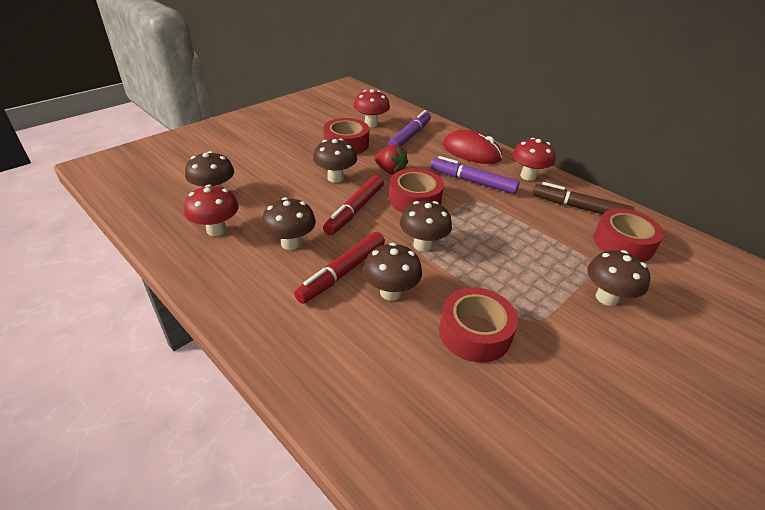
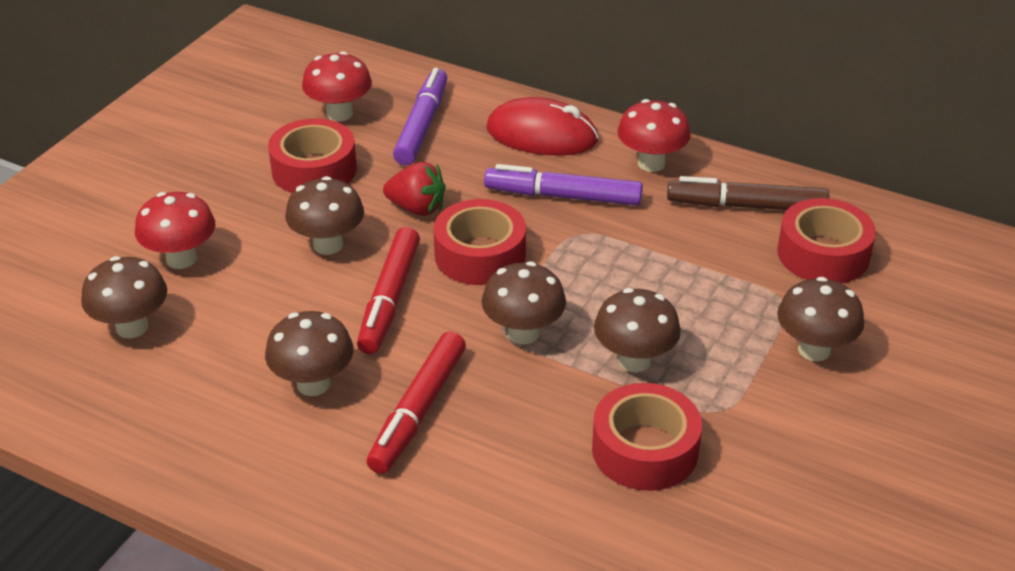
camera: 15 degrees left, 0 degrees up
red mushroom [184,184,239,236] -> red mushroom moved to [135,192,215,269]
brown mushroom [363,243,422,301] -> brown mushroom moved to [594,288,681,372]

